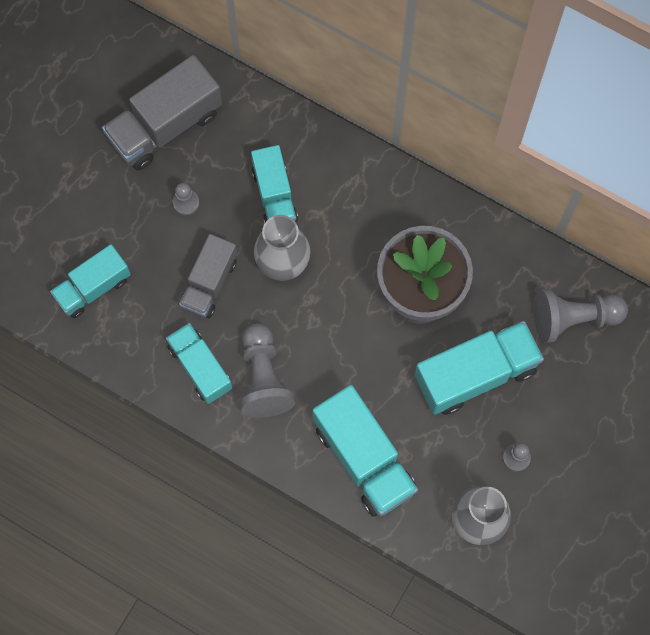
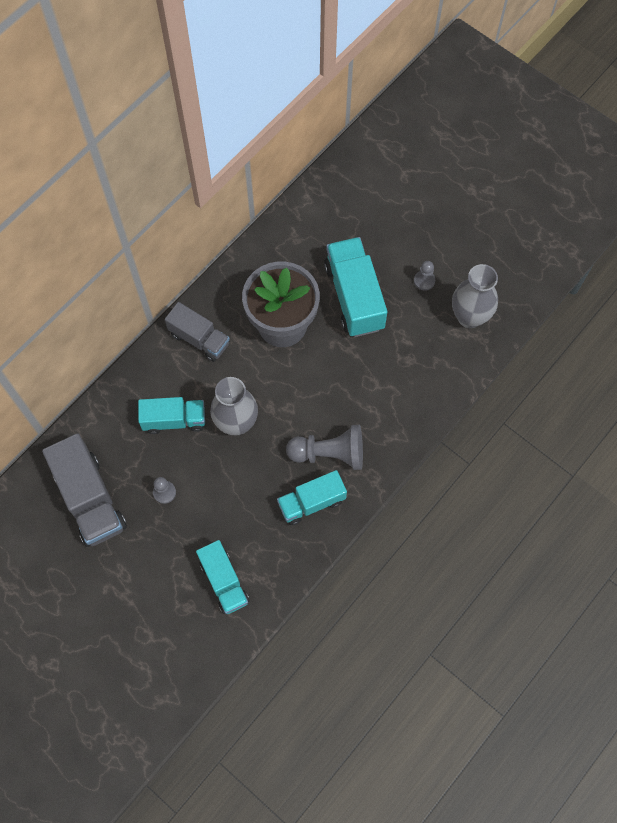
camera: 80 degrees left, 5 degrees down
grey truck [179,234,237,318] -> grey truck moved to [165,302,230,362]
turquoise truck [313,385,418,517] -> none
grey pawn [534,289,628,343] -> none

